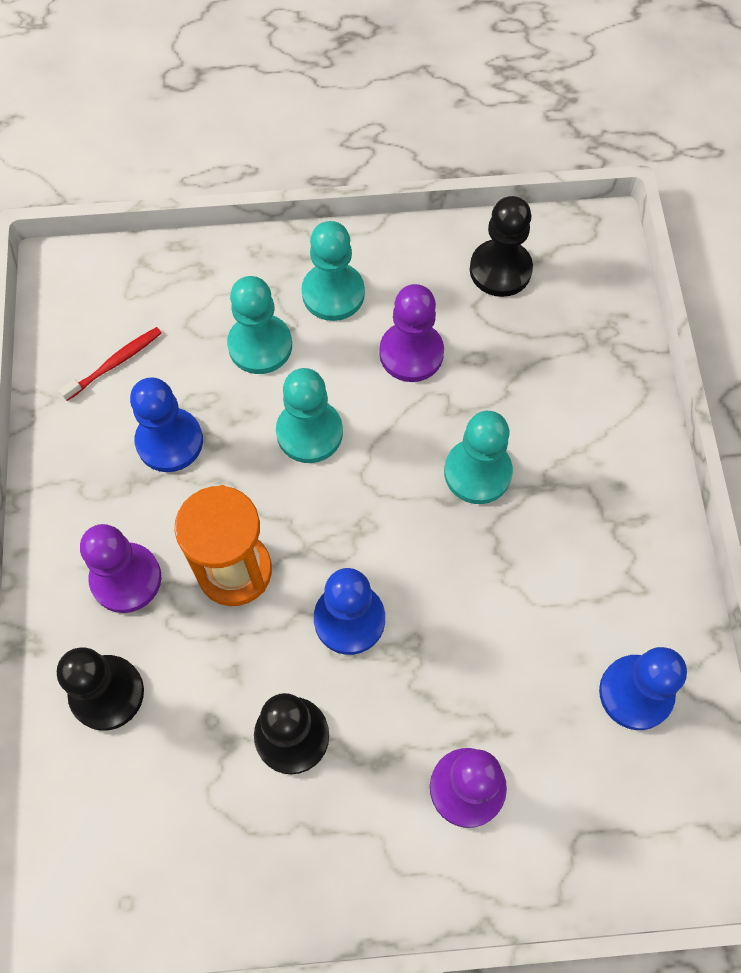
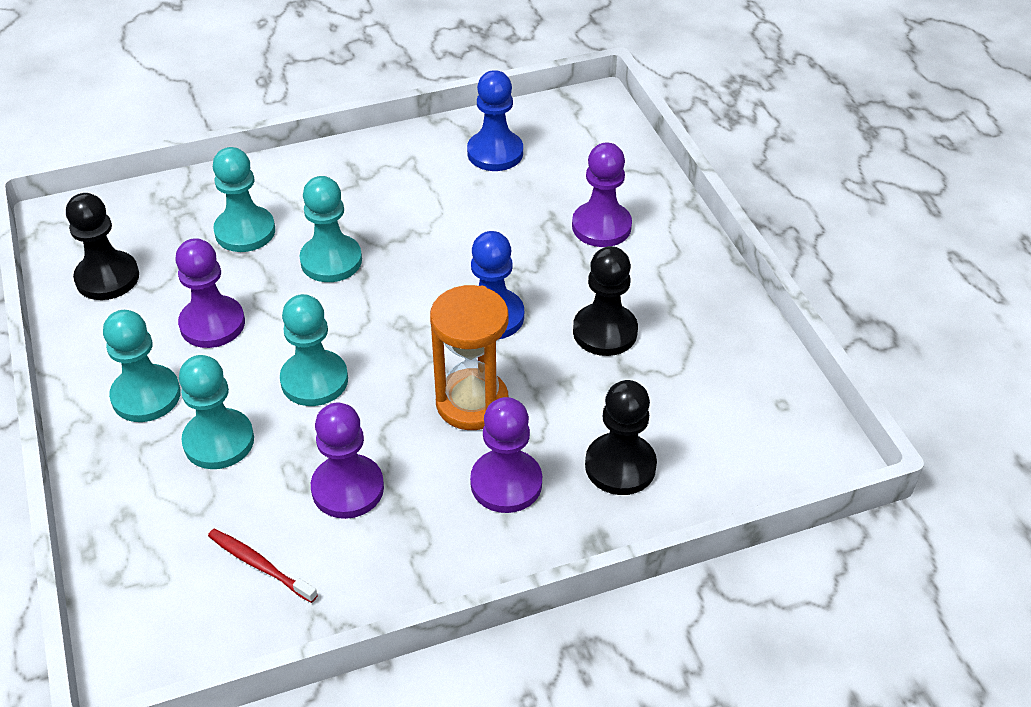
camera: 105 degrees left, 20 degrees down
blue pawn [130,377,203,472] -> purple pawn [311,402,384,519]
none -> turquoise pawn [213,147,275,252]

